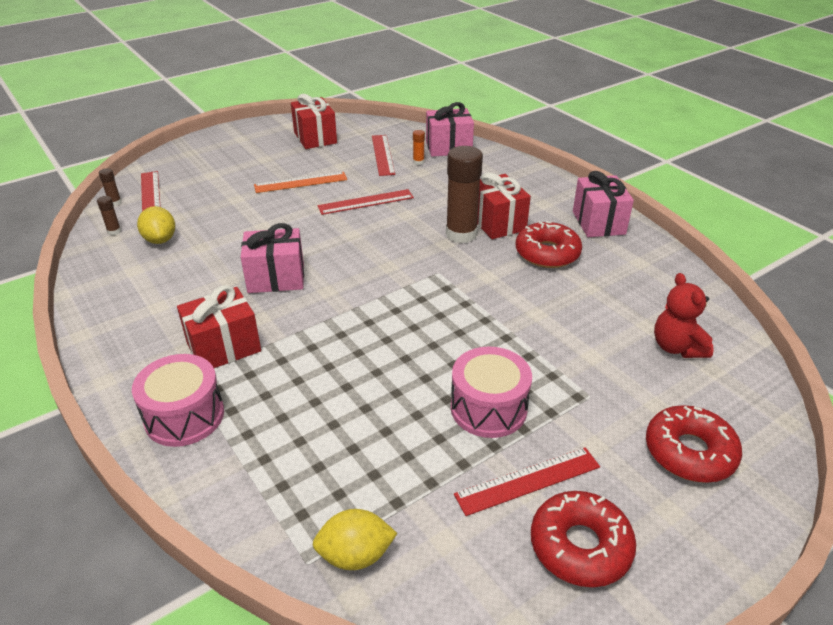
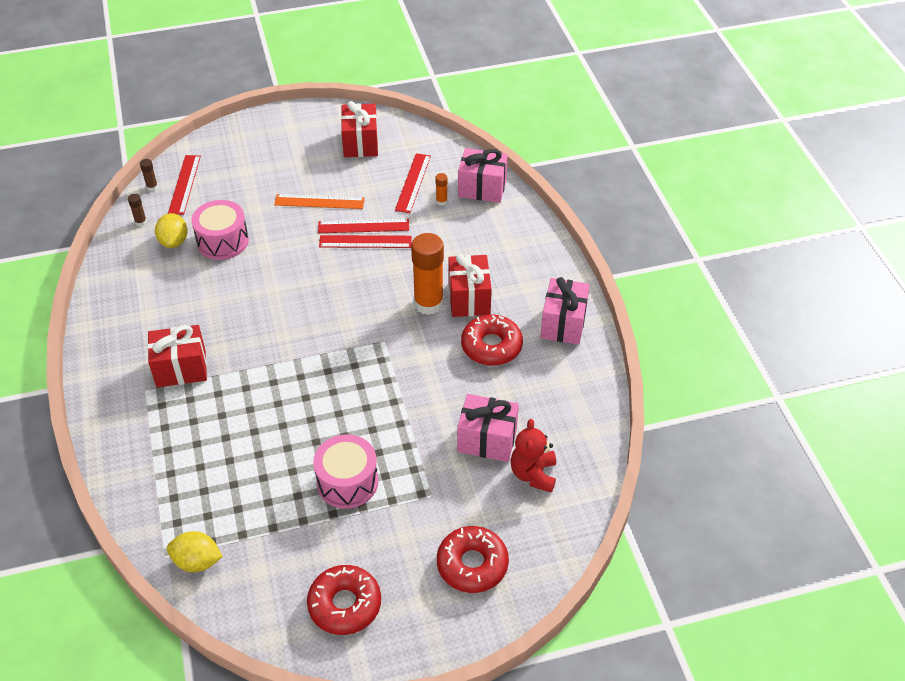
camera: 20 degrees right, 10 degrees up
pink drum [132,354,224,447] -> pink drum moved to [191,200,249,260]
pink gift [241,223,304,293] -> pink gift moved to [457,394,519,462]
brown glue stick [446,146,483,243] -> orange glue stick [411,233,444,315]
red ruler [454,447,600,516] -> red ruler moved to [318,219,409,233]

